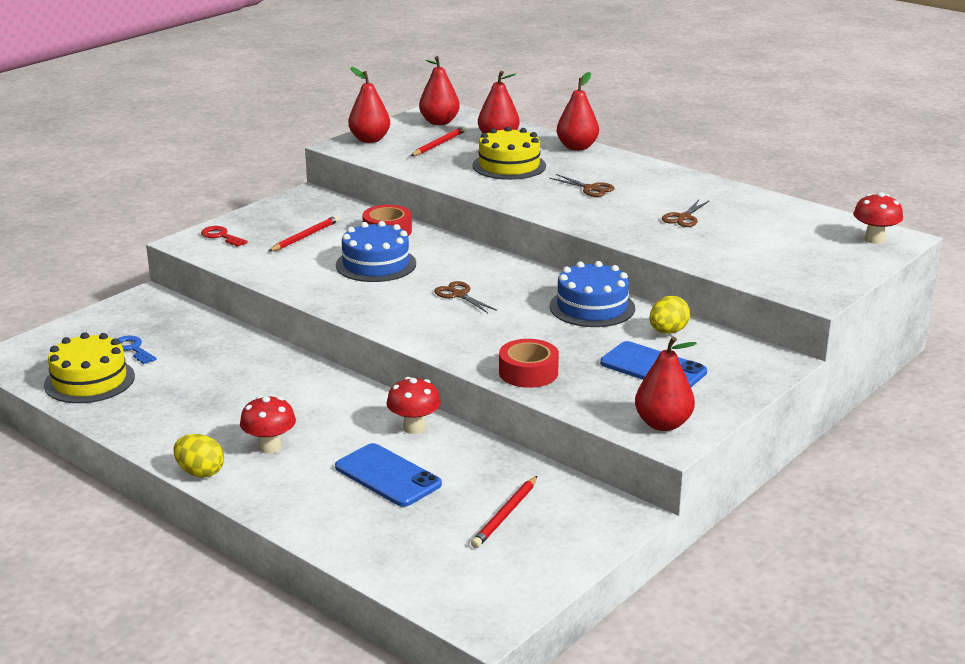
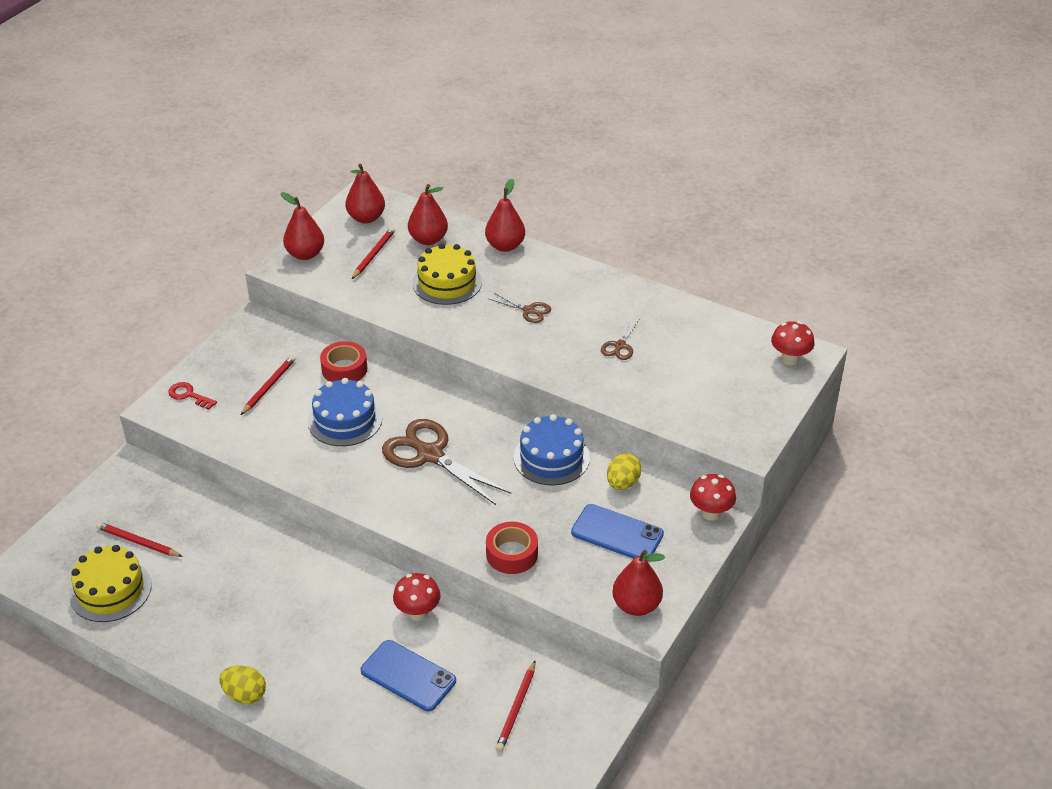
camera: 10 degrees left, 15 degrees up
blue key [118,336,157,364] -> red pencil [96,522,183,557]
red mushroom [240,396,296,454] -> red mushroom moved to [690,474,736,521]
brown scissors [434,281,497,313] -> brown scissors [382,419,511,505], size x2.07

